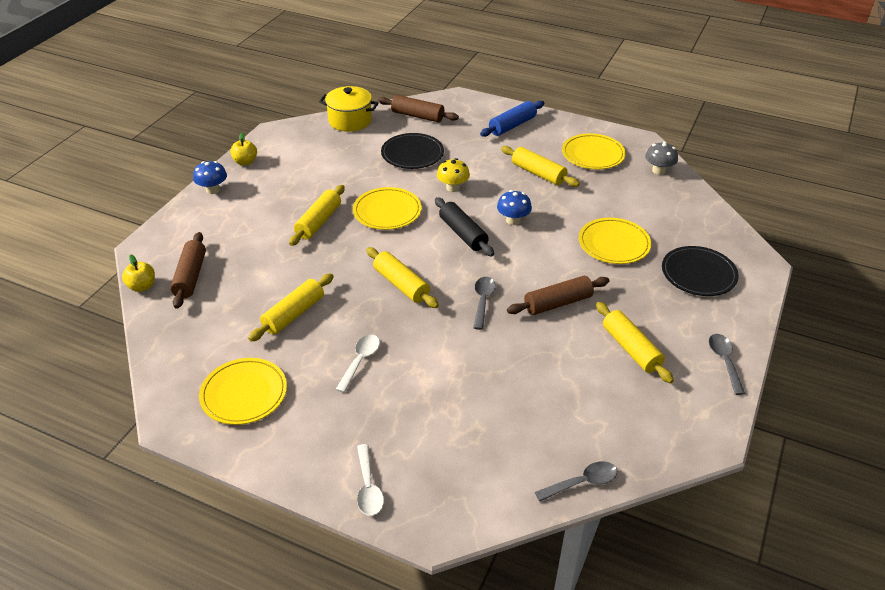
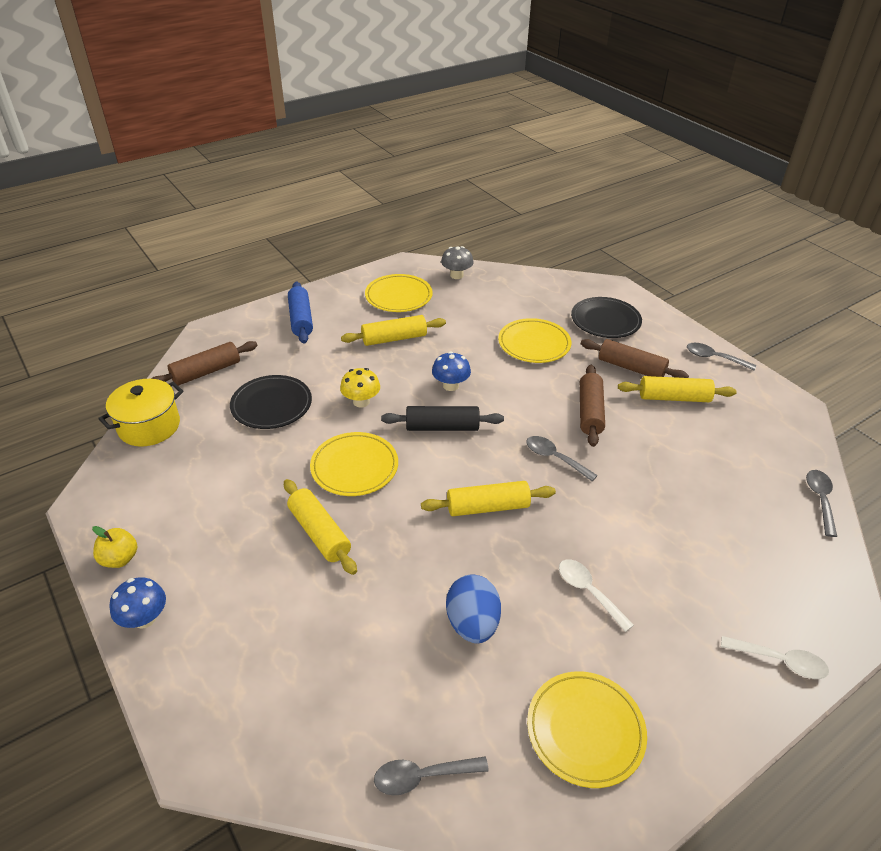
camera: 60 degrees left, 0 degrees up
yellow apple [122,254,155,292] -> none
brown rolling pin [170,232,206,309] -> brown rolling pin moved to [581,339,689,378]
yellow rolling pin [248,273,334,342] -> blue egg [446,575,501,643]
none -> grey spoon [374,757,489,795]

